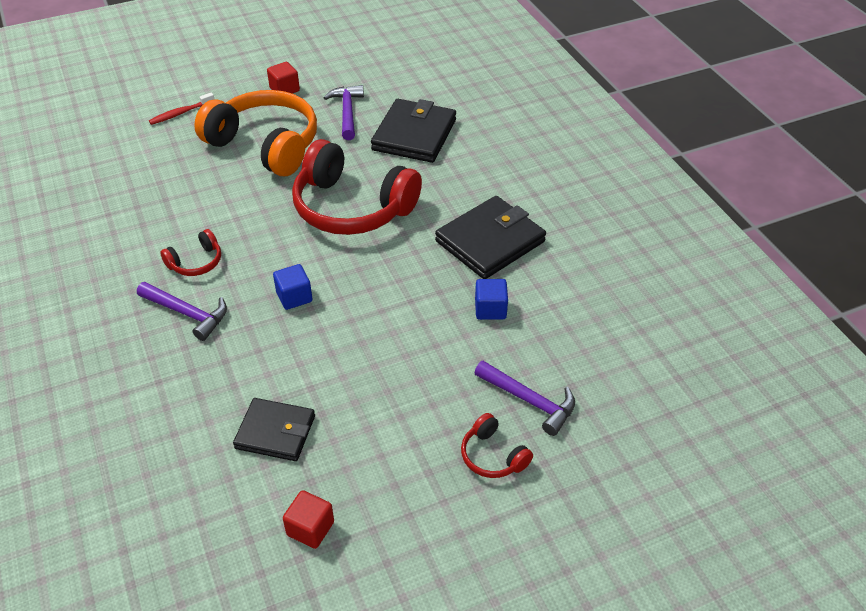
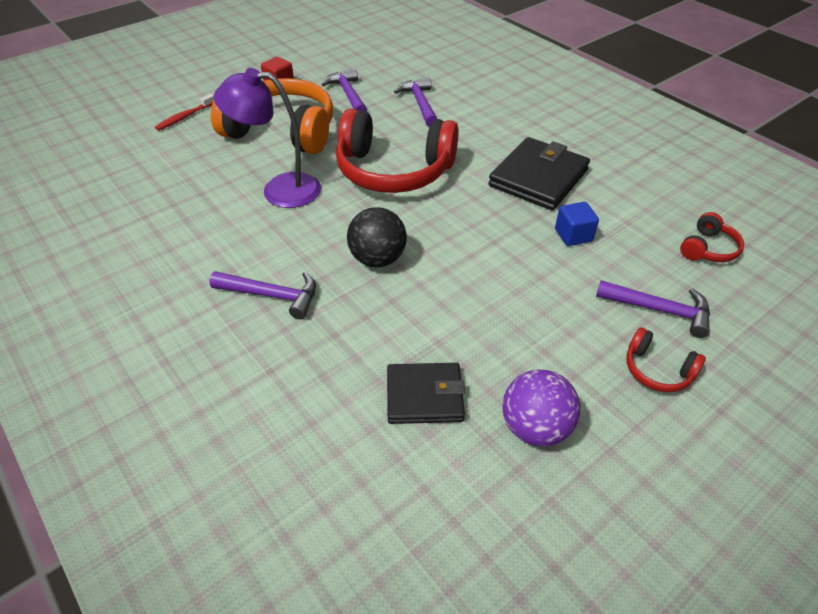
camera: 15 degrees left, 0 degrees up
red headphones [160,229,221,276] -> red headphones moved to [680,212,744,262]
blue cube [273,264,313,310] -> black ball [347,207,407,267]
red cube [283,490,334,549] -> none
black wallet [371,99,456,163] -> purple hammer [394,77,437,127]
none -> purple lamp [214,68,321,208]
none -> purple ball [502,369,580,447]

